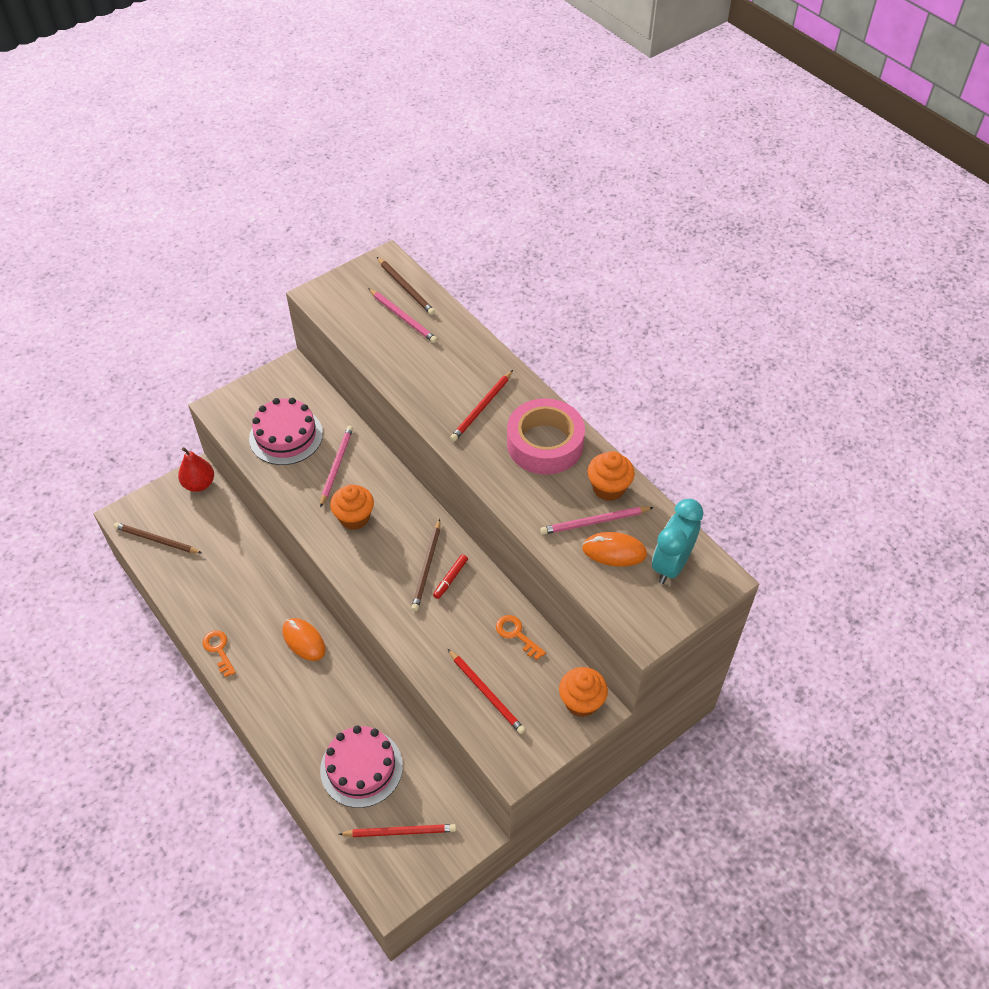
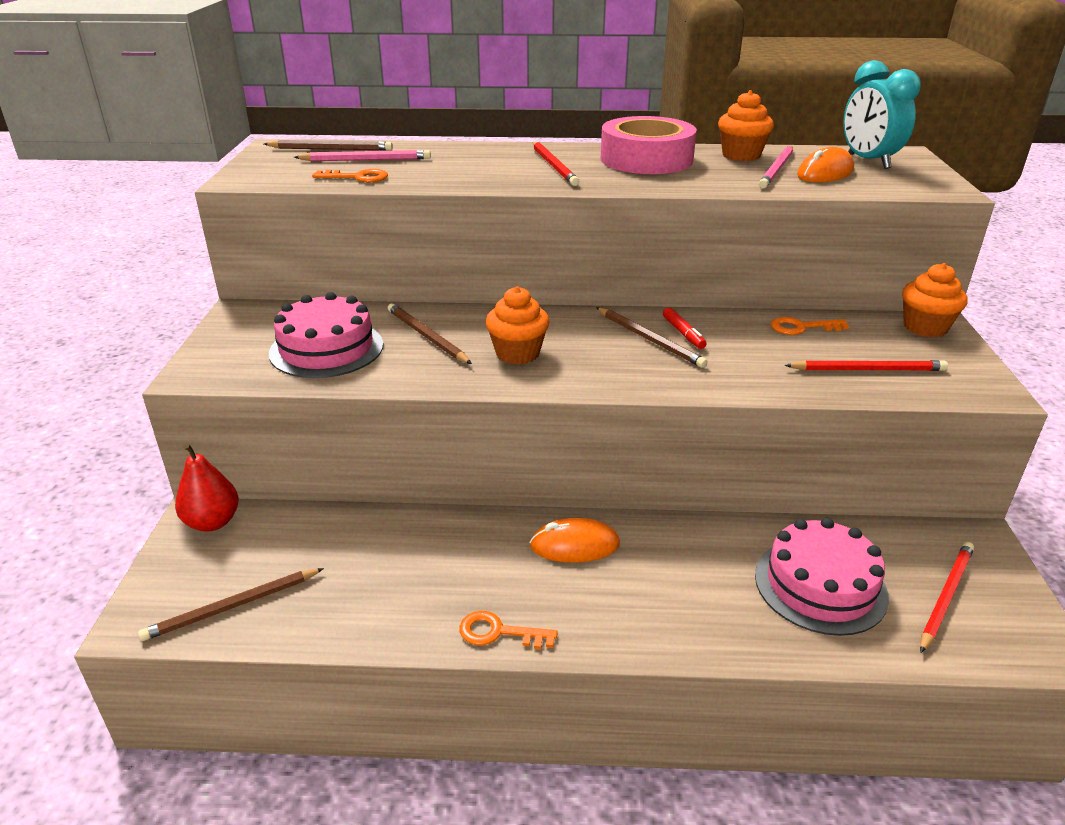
camera: 50 degrees left, 20 degrees down
pink pencil [320,426,353,508] -> brown pencil [388,303,472,364]
none -> orange key [312,169,388,182]

